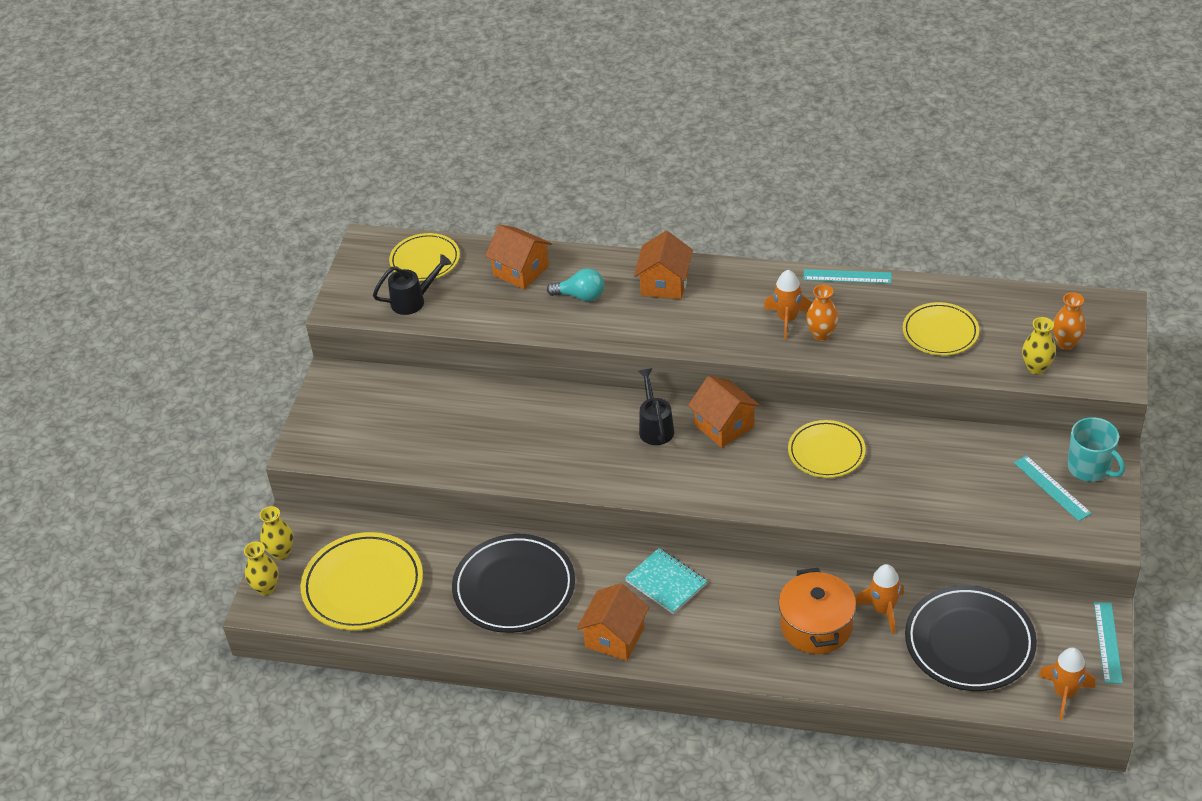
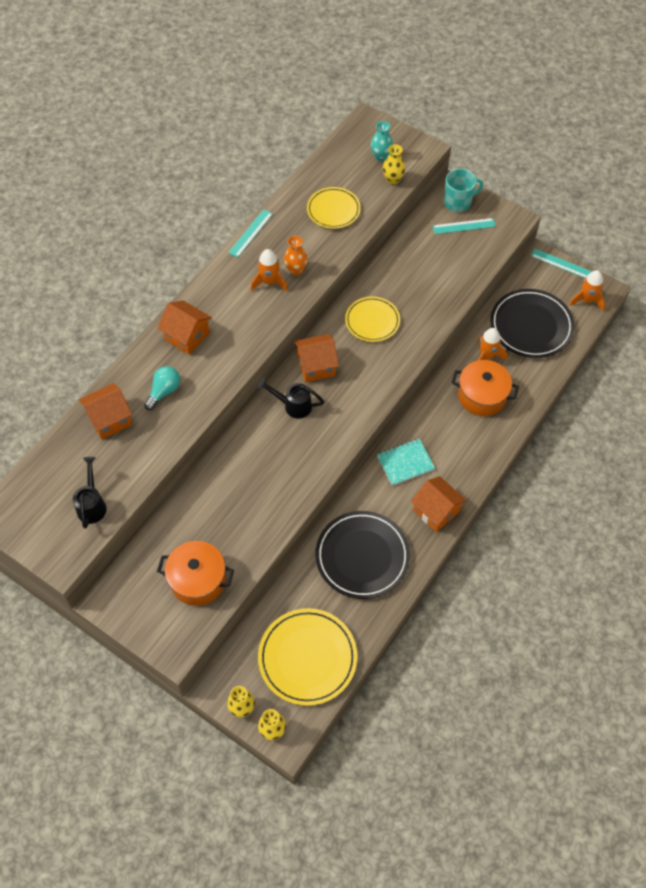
camera: 70 degrees left, 15 degrees up
yellow plate [389,233,460,281] -> none
orange vase [1053,293,1086,350] -> turquoise vase [371,121,393,161]
none -> orange pot [157,541,234,606]

